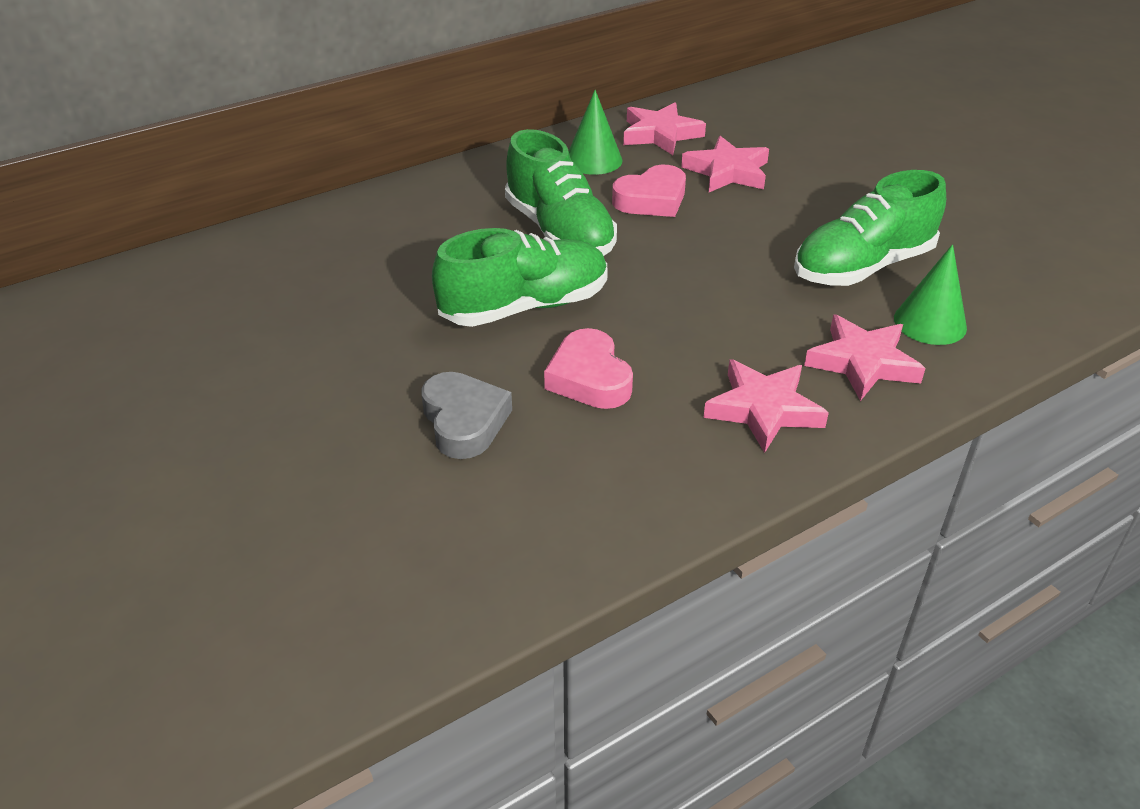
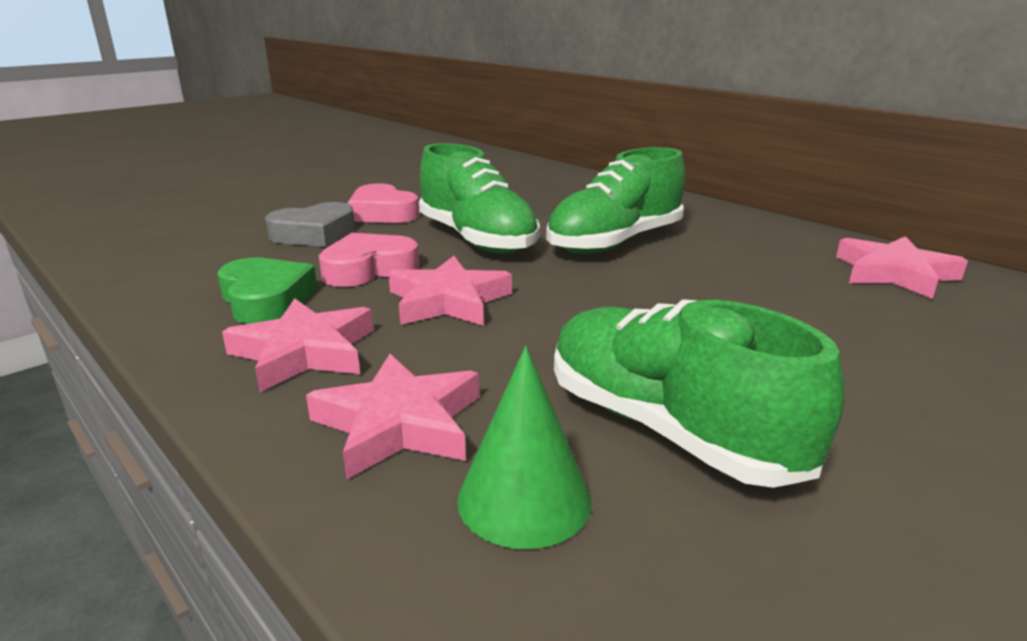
camera: 80 degrees right, 15 degrees down
green cone [569,90,622,175] -> none
pink heart [612,165,686,217] -> pink heart moved to [348,183,419,223]
pink star [681,136,769,192] -> pink star moved to [388,256,512,326]
none -> green heart [218,258,317,324]

